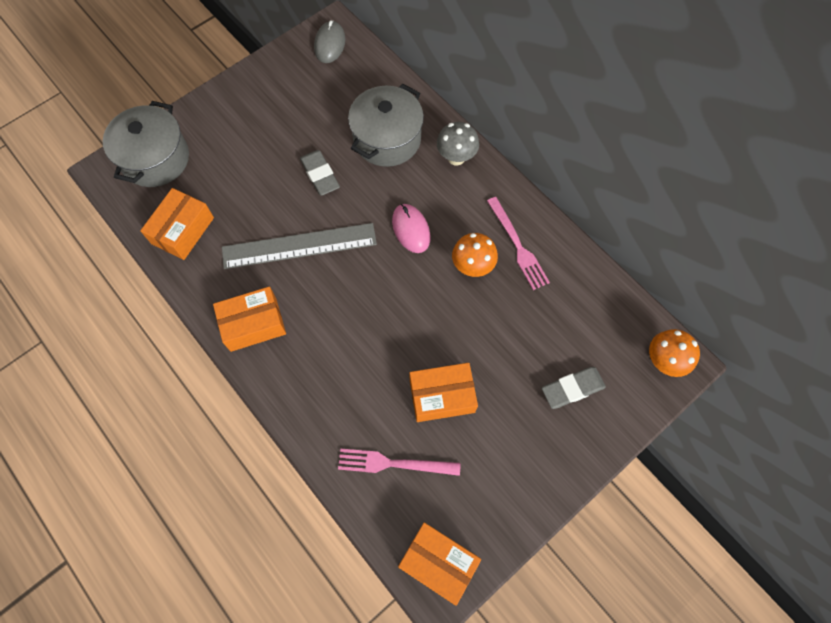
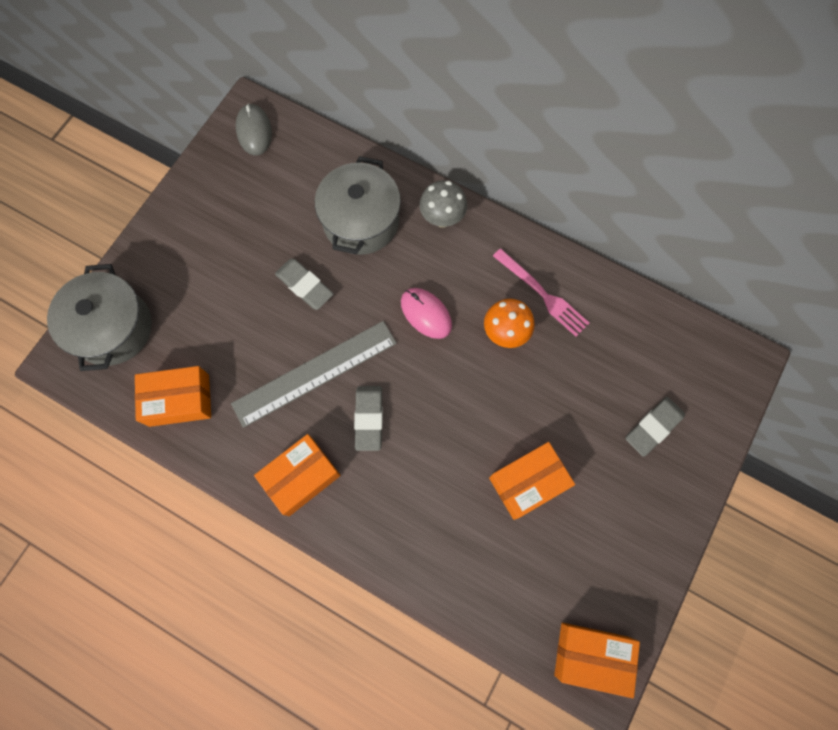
camera: 20 degrees left, 5 degrees up
orange box [140,188,214,260] -> orange box turned 75 degrees clockwise [135,366,211,427]
pink fork [338,449,461,476] -> none
orange mushroom [649,329,700,377] -> none
none -> grey eraser [354,386,383,451]

